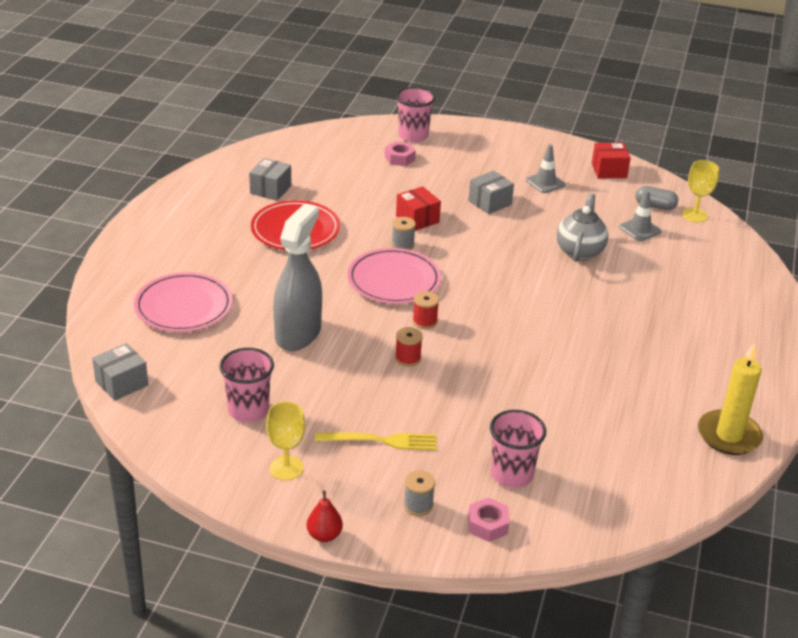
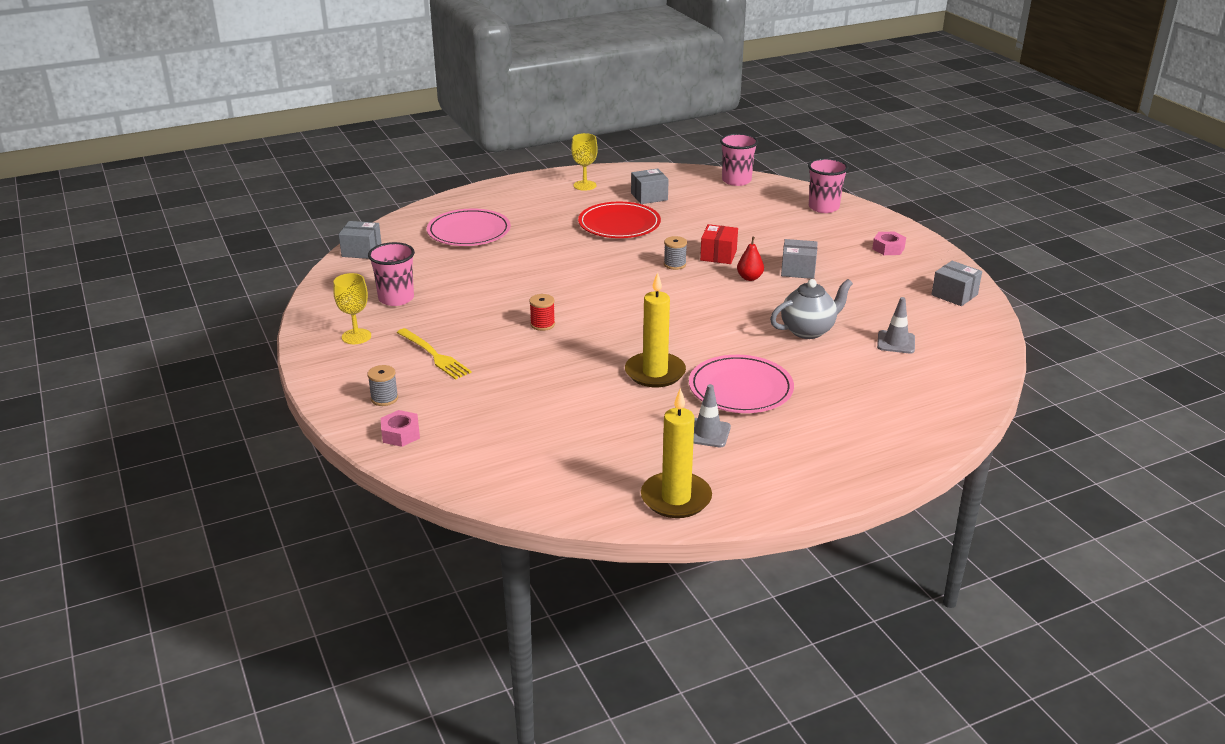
camera: 50 degrees right, 5 degrees down
grey spray bottle [273,203,322,351] -> none
red pear [307,490,343,542] -> red pear moved to [737,236,764,281]
pink plate [347,248,441,304] -> pink plate moved to [689,355,794,413]
pink nut [385,141,416,166] -> pink nut moved to [872,232,906,255]
red spool [413,291,439,329] -> none
pink cup [490,410,546,488] -> pink cup moved to [720,133,758,186]
grey traffic cone [526,144,566,193] -> grey traffic cone moved to [693,384,731,447]
red box [592,143,631,178] -> grey box [931,261,982,306]
grey capsule [635,186,678,210] -> none
yellow goblet [682,160,719,222] -> yellow goblet moved to [571,133,598,191]
none -> yellow candle [625,272,686,387]

